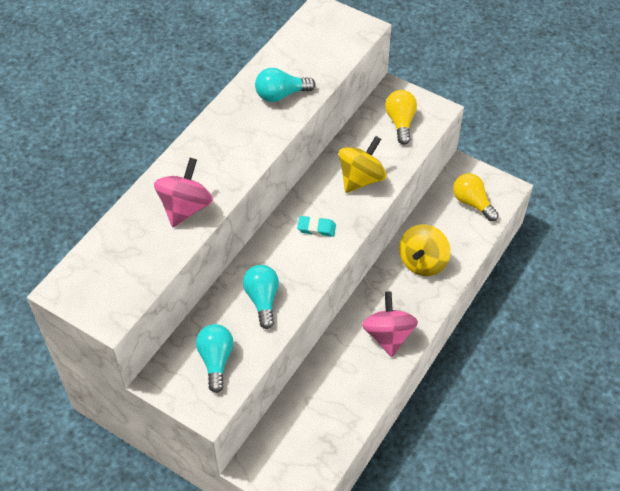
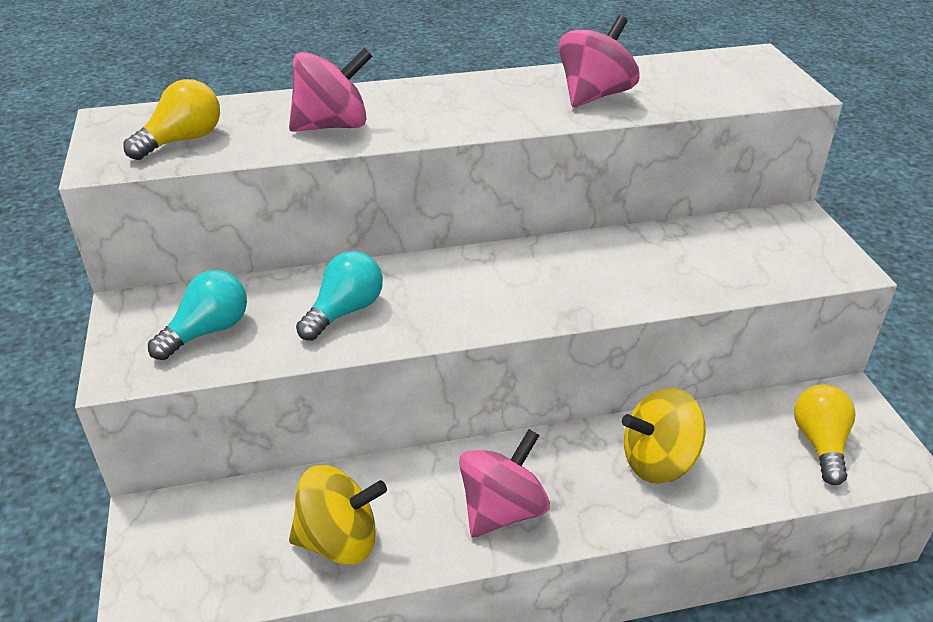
camera: 45 degrees right, 15 degrees down
turquoise light bulb [255,68,315,102] -> pink spinning top [559,15,640,107]
turquoise eraser [297,216,336,237] -> none
yellow spinning top [339,136,387,193] -> yellow spinning top moved to [289,465,387,565]
yellow light bulb [385,90,417,145] -> yellow light bulb moved to [124,79,220,160]

